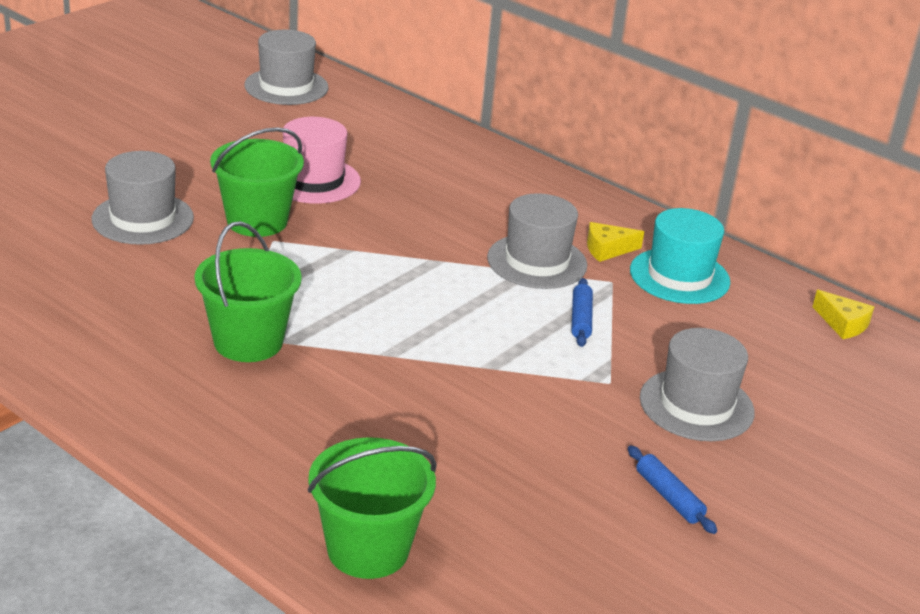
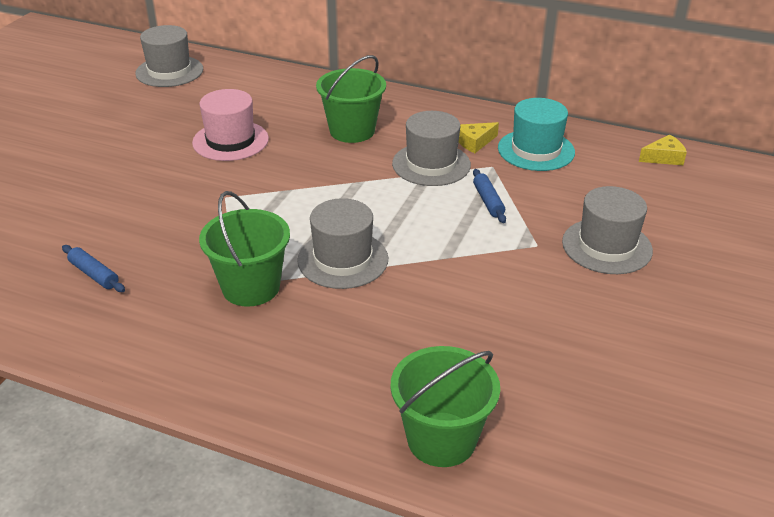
camera: 15 degrees left, 5 degrees up
grey hat [92,151,194,245] -> grey hat moved to [297,198,388,289]
green bucket [210,127,304,237] -> green bucket moved to [316,55,386,143]
blue rolling pin [628,446,717,534] -> blue rolling pin moved to [62,245,125,292]
yellow cheese [813,290,874,339] -> yellow cheese turned 45 degrees counterclockwise [639,135,687,165]

